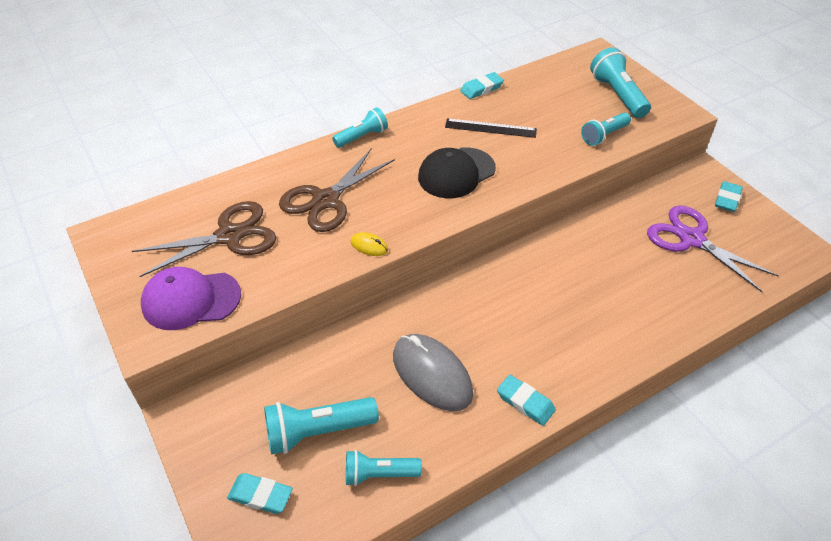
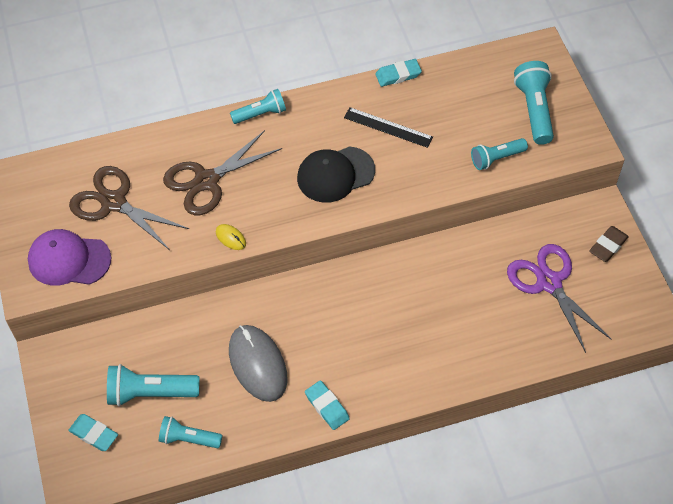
camera: 15 degrees right, 10 degrees up
brown scissors [132,201,277,277] -> brown scissors turned 135 degrees counterclockwise [69,166,189,250]
turquoise eraser [715,181,743,212] -> brown eraser [589,226,629,262]

